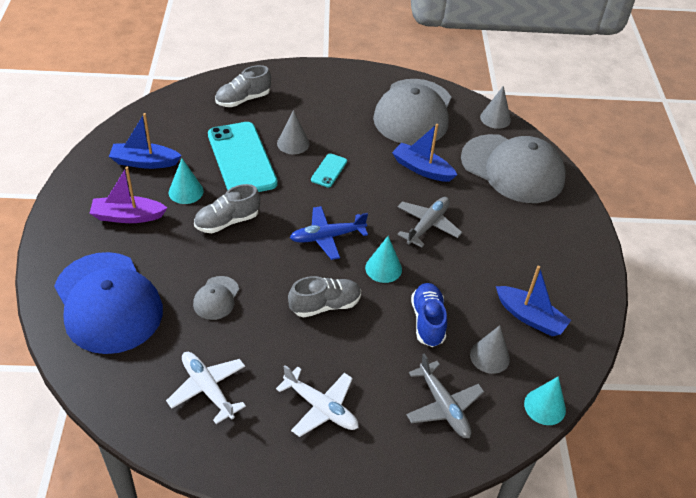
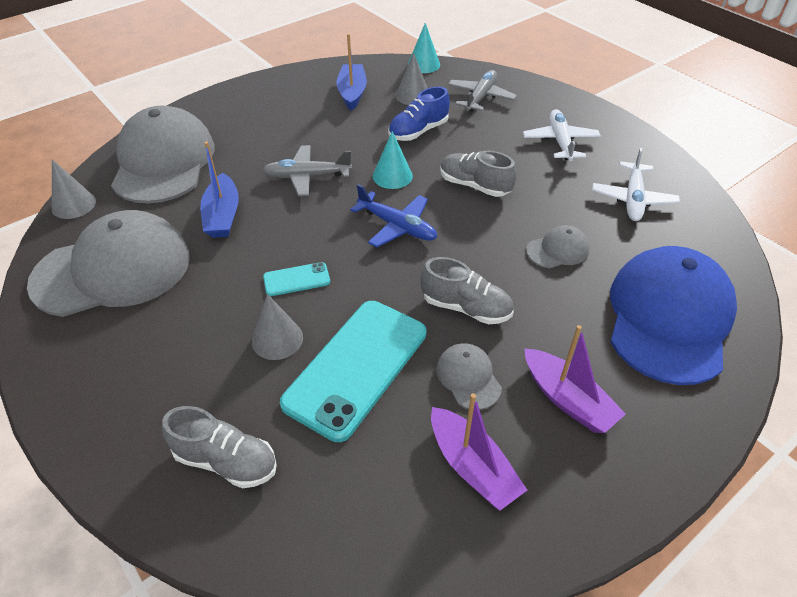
camera: 125 degrees left, 0 degrees up
blue boat [109,113,182,169] -> purple boat [431,393,527,510]
turquoise cone [169,158,204,204] -> grey cap [436,343,502,410]

